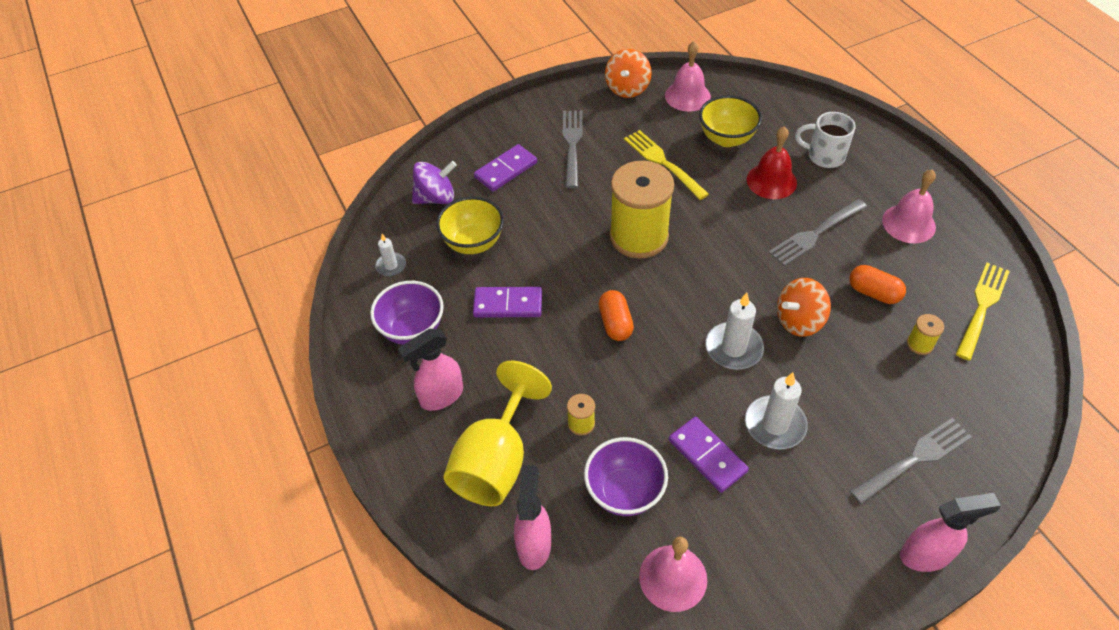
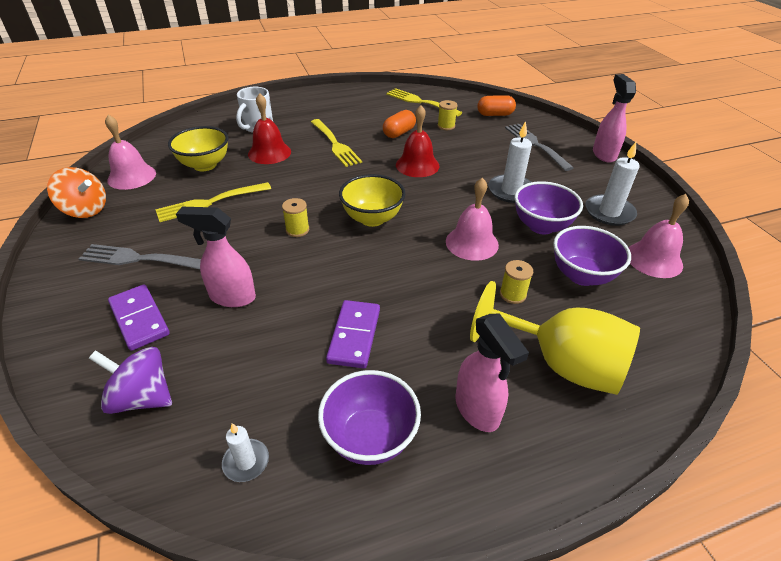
camera: 85 degrees left, 10 degrees down
purple spinning top [412,161,457,204] -> purple spinning top turned 60 degrees counterclockwise [89,347,172,414]
yellow bowl [436,196,504,254] -> yellow bowl moved to [339,174,405,227]
pink spray bottle [514,465,551,570] -> pink spray bottle moved to [176,207,256,307]
orange capsule [598,290,634,341] -> orange capsule moved to [477,95,516,116]
yellow spool [610,161,674,259] -> yellow spool [282,198,309,237], size x0.40
purple domino [669,417,749,493] -> purple bowl [514,181,583,234]
white candle [705,292,764,370] -> white candle moved to [586,142,640,226]
grey fork [768,199,867,266] -> yellow fork [311,119,362,167]
orange spinning top [777,278,831,337] -> red bell [396,105,439,177]
pink bell [882,170,936,243] -> pink bell moved to [446,178,499,261]

